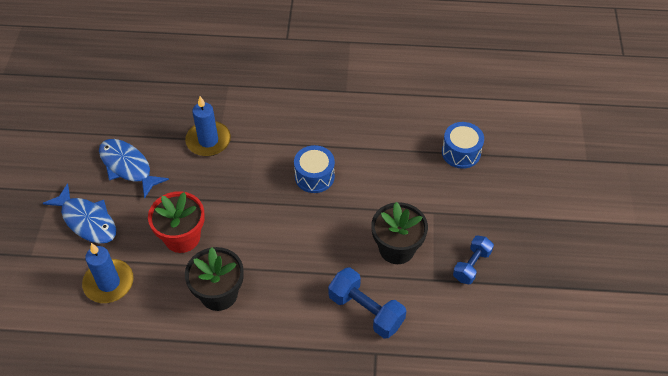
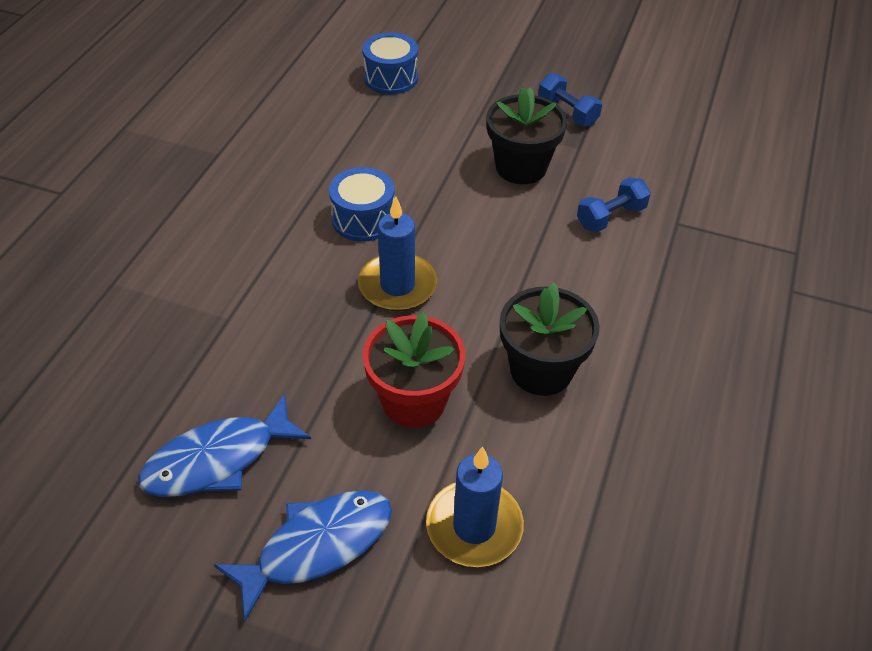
camera: 75 degrees left, 5 degrees down
blue candle [185,96,231,156] -> blue candle moved to [358,196,437,311]
blue dumbbell [328,267,406,339] -> blue dumbbell [577,177,651,232], size x0.66

